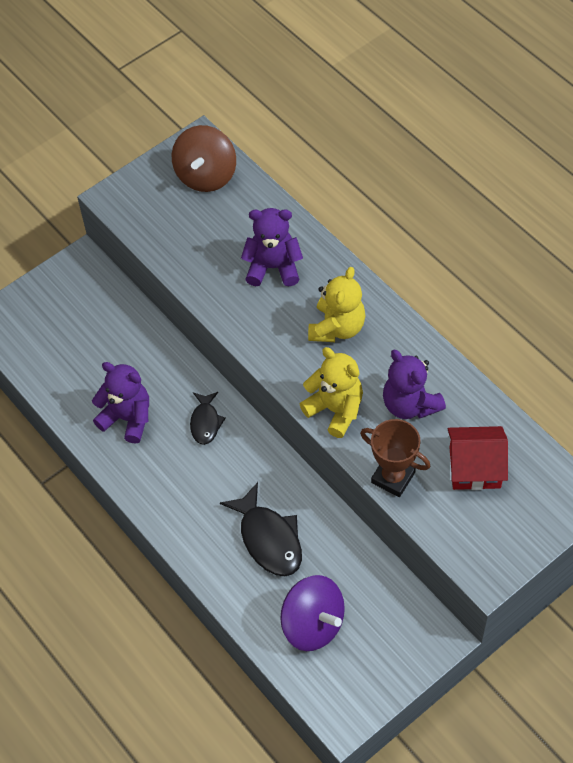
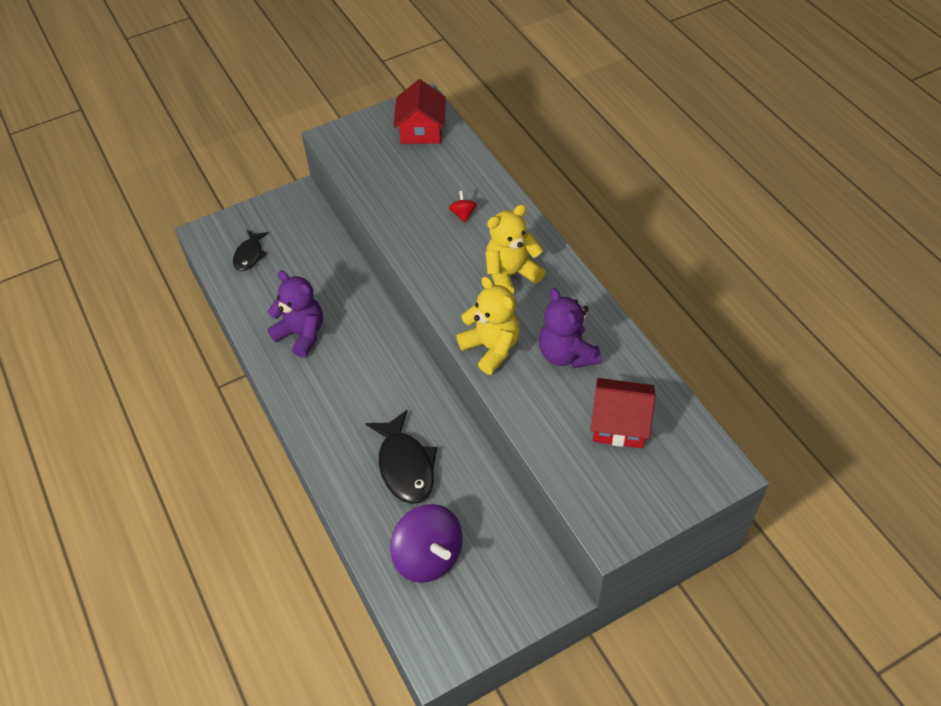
camera: 10 degrees right, 5 degrees down
brown spinning top [172,125,236,192] -> red house [394,79,446,144]
black fish [190,392,226,445] -> black fish moved to [233,230,268,271]
purple teddy bear [241,208,303,286] -> red spinning top [449,191,477,223]
yellow teddy bear [308,267,366,342] -> yellow teddy bear turned 150 degrees counterclockwise [485,204,545,294]
brown trophy [360,419,430,497] -> none

